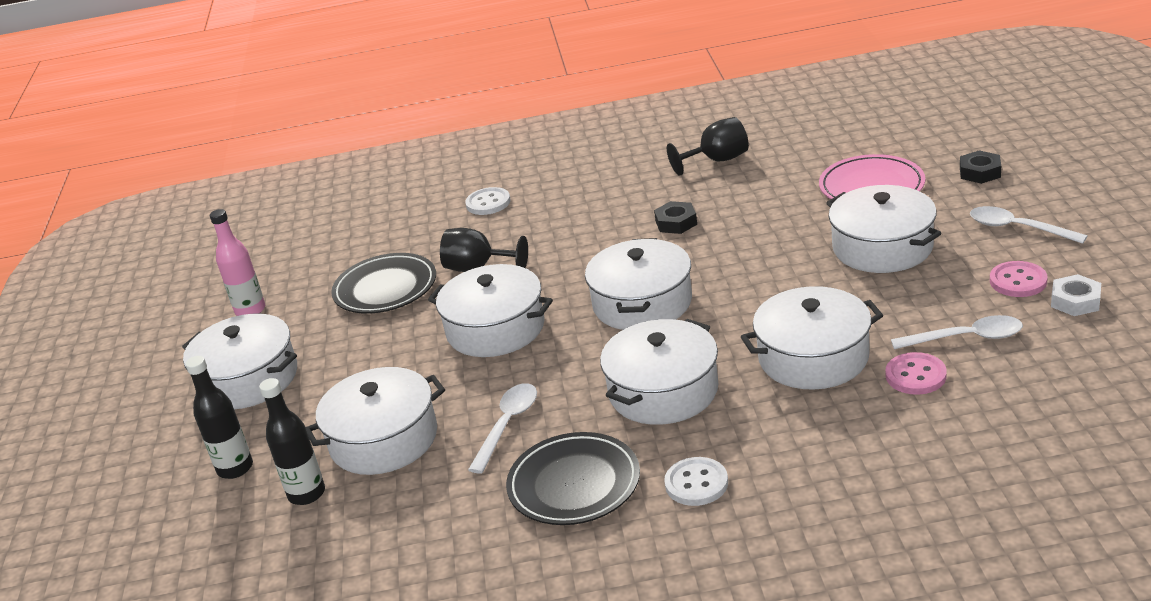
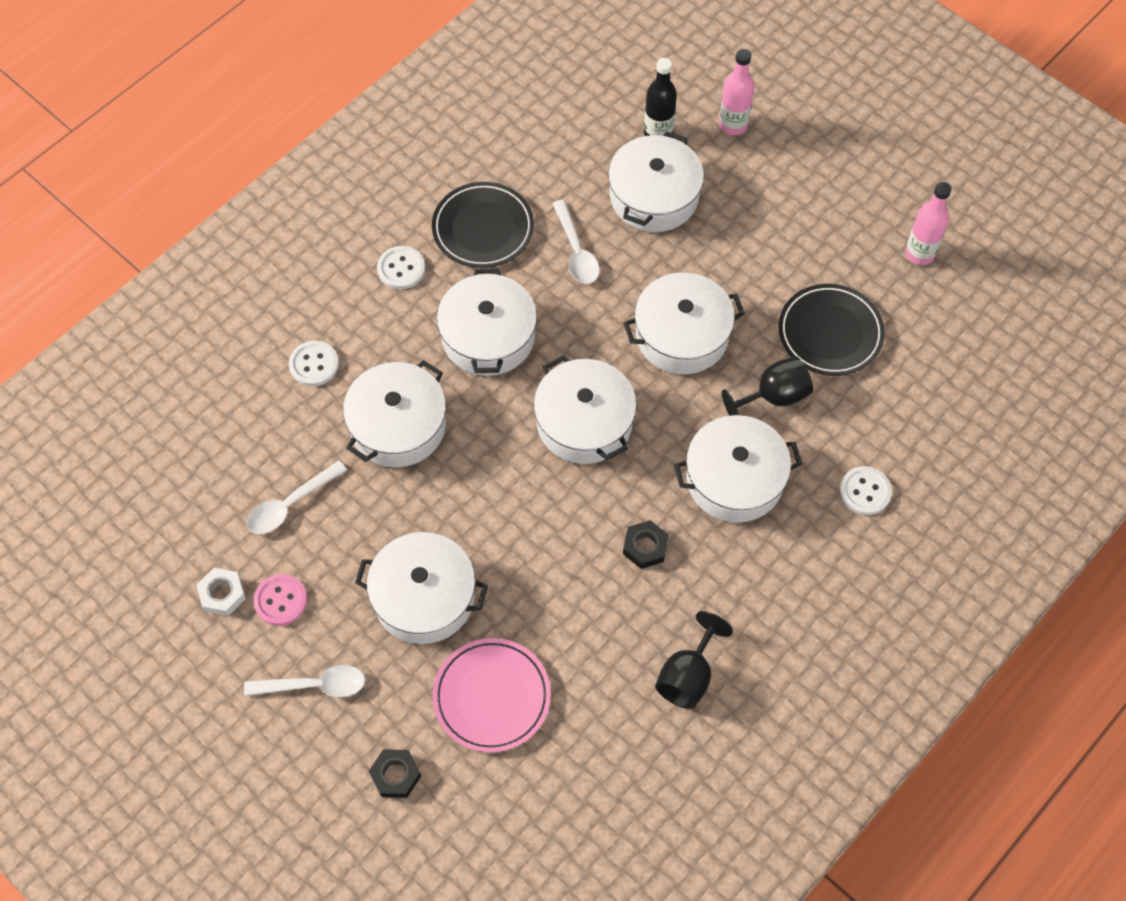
camera: 135 degrees right, 30 degrees up
white pot [182,314,297,409] -> white pot moved to [674,415,802,523]
black bottle [185,356,253,479] -> pink bottle [719,49,754,135]
pink button [885,352,947,395] -> none
none -> white button [289,341,339,386]

